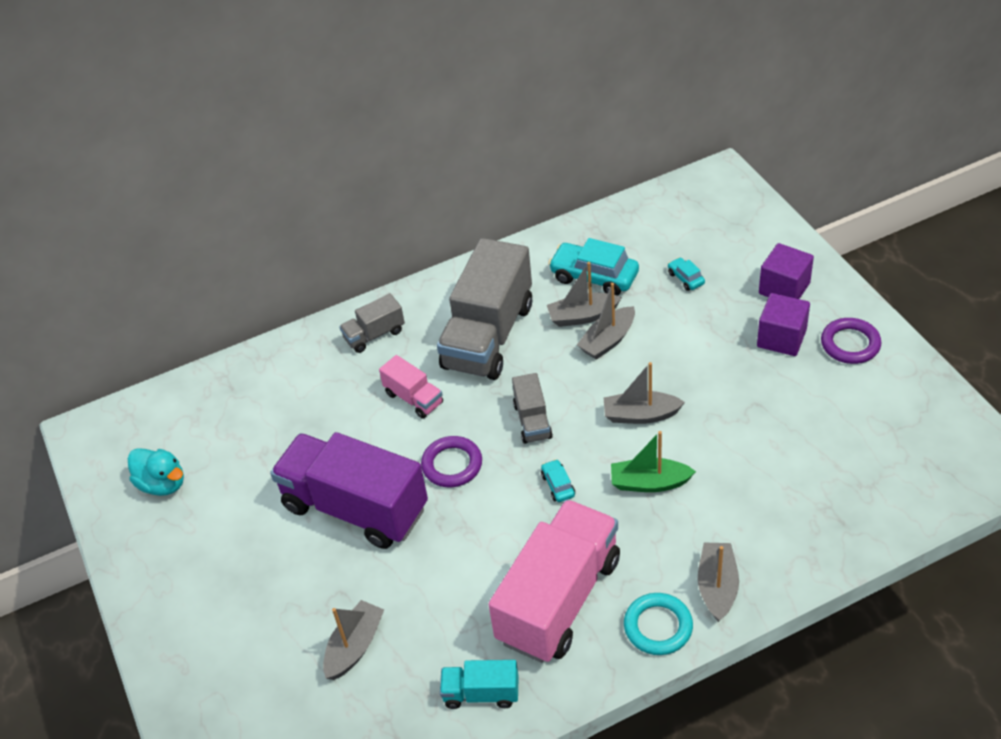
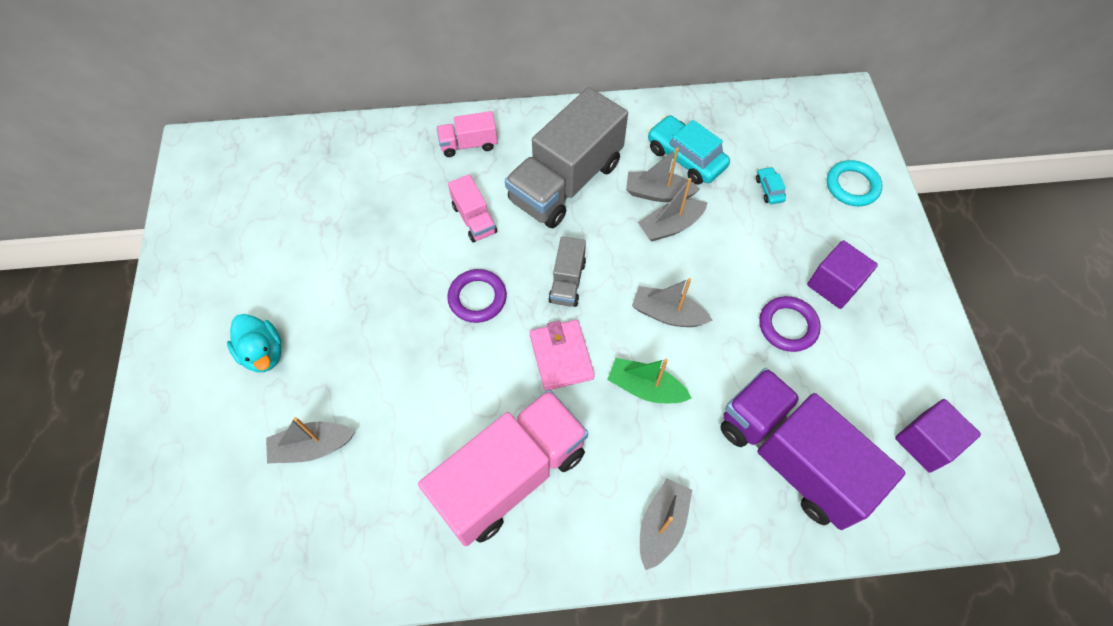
camera: 15 degrees right, 15 degrees up
turquoise duck [128,448,184,496] -> turquoise duck moved to [227,314,282,372]
purple truck [270,432,428,549] -> purple truck moved to [720,368,905,530]
grey boat [323,600,384,680] -> grey boat turned 150 degrees counterclockwise [266,417,355,464]
grey truck [339,293,405,353] -> pink truck [437,111,498,157]
turquoise truck [440,660,519,709] -> none
turquoise car [541,459,575,502] -> pink wallet [530,320,595,391]
turquoise ring [624,593,693,655] -> turquoise ring moved to [827,160,883,206]
purple cube [759,243,814,299] -> purple cube moved to [895,399,981,473]
purple ring [821,318,881,364] -> purple ring moved to [759,296,821,352]

